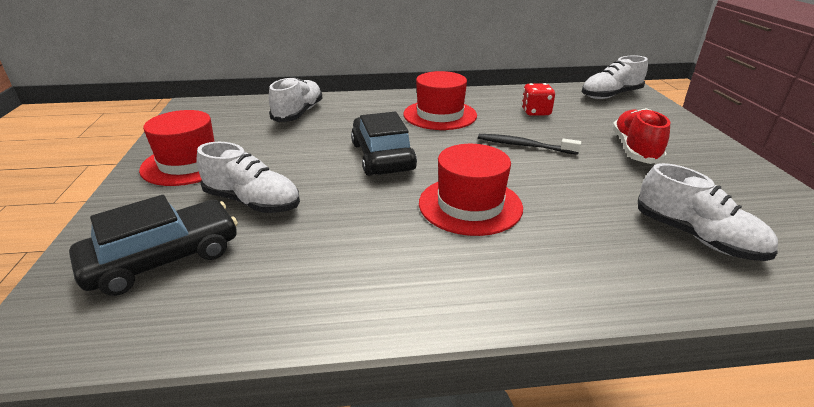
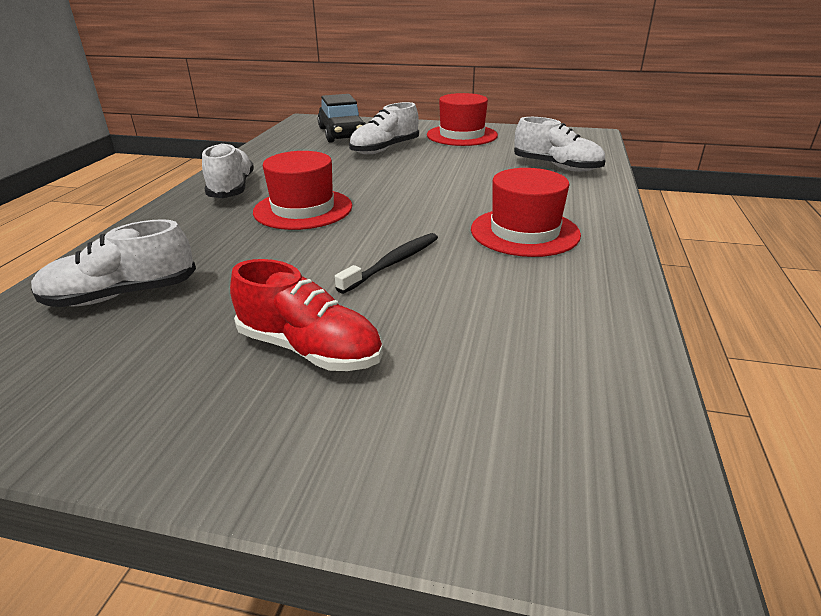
camera: 110 degrees right, 0 degrees up
black car [351,112,417,176] -> none
red dice [521,83,555,116] -> none
white shoe [582,55,648,99] -> white shoe moved to [202,142,254,198]

